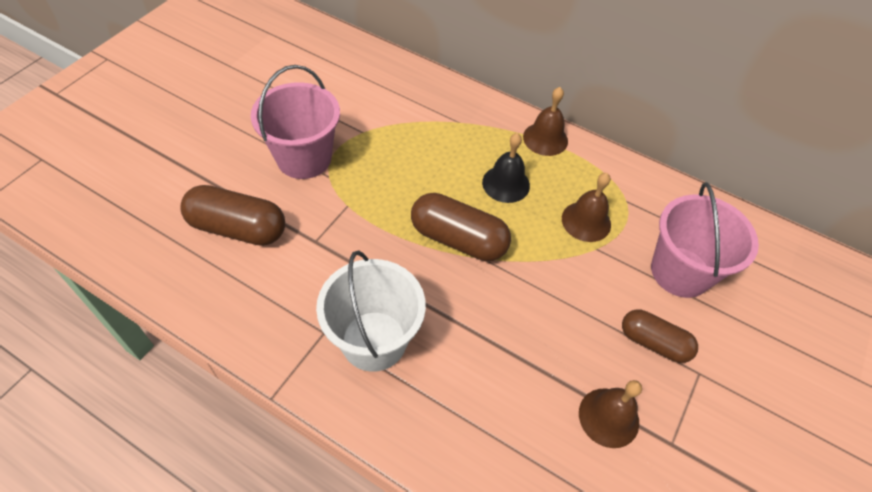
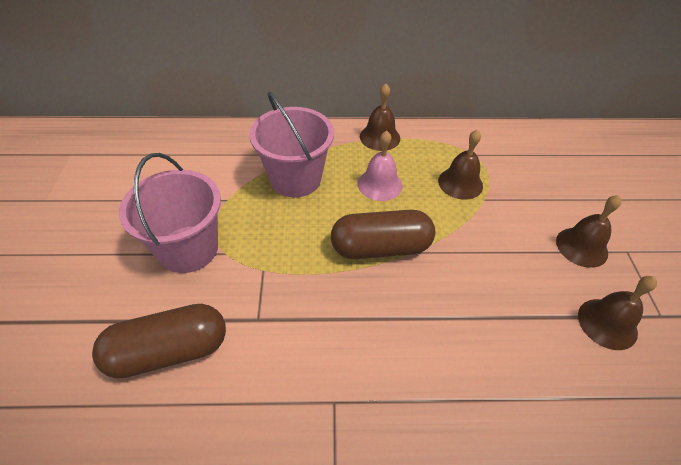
camera: 30 degrees left, 5 degrees down
white bucket [316,251,426,372] -> none
black bell [482,133,530,203] -> pink bell [358,131,403,201]
brown capsule [622,309,698,363] -> brown bell [556,195,621,268]
pink bucket [651,182,759,298] -> pink bucket moved to [249,92,334,197]

